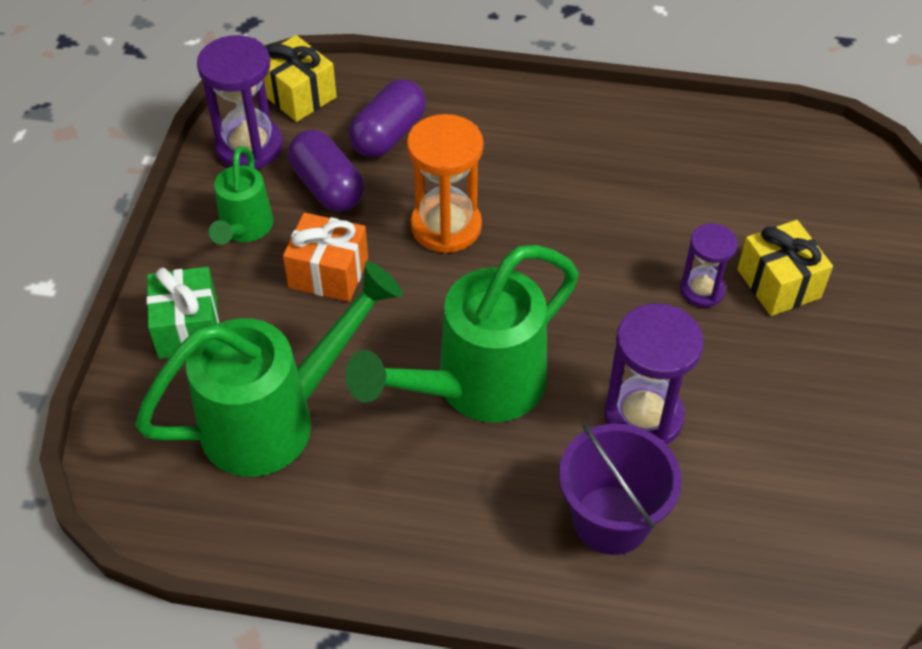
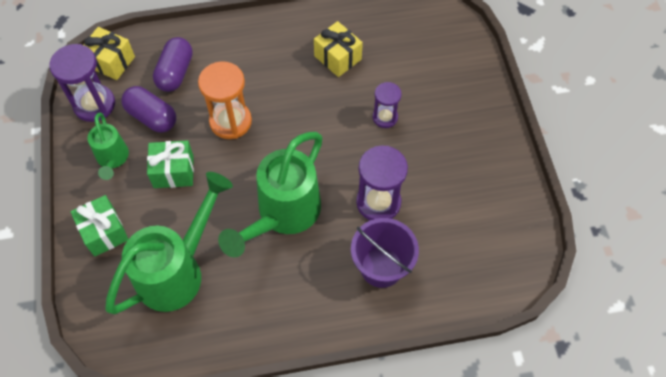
camera: 20 degrees left, 10 degrees up
orange gift [283,213,368,302] -> green gift [147,140,194,188]
yellow gift [737,220,833,316] -> yellow gift moved to [314,21,363,77]

